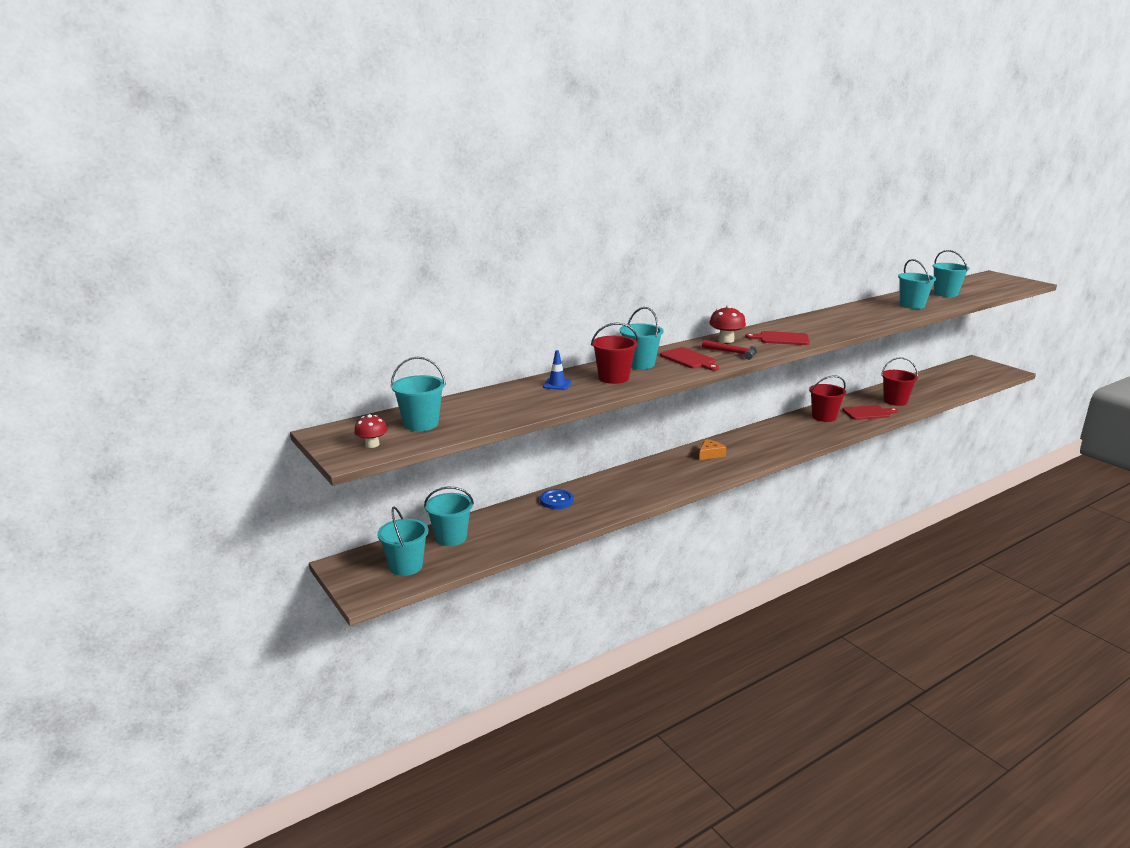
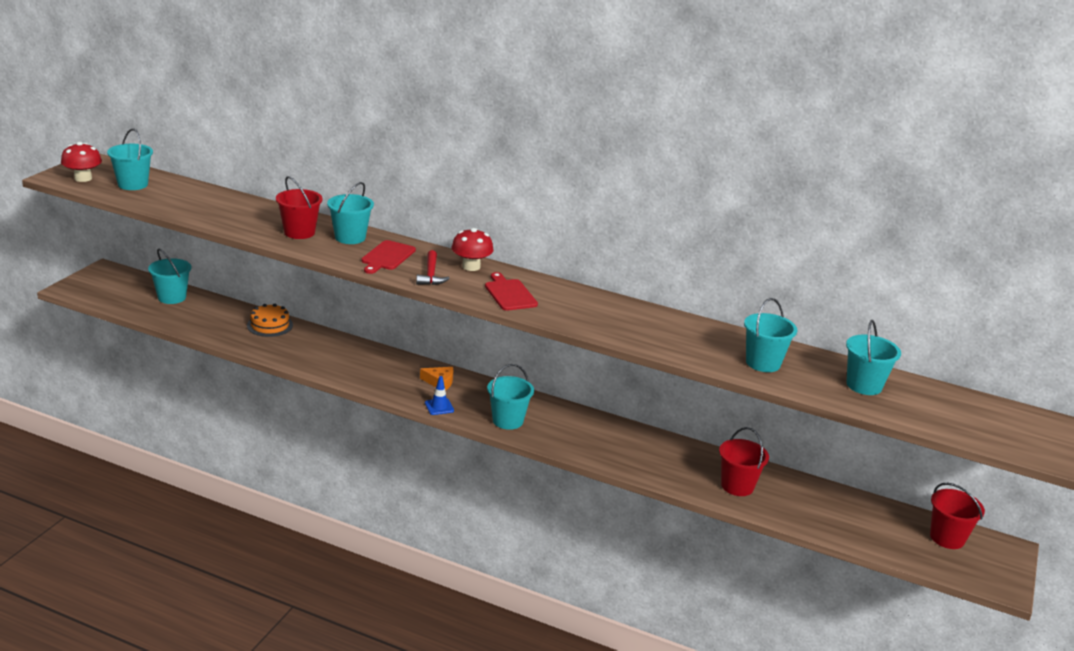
camera: 55 degrees right, 5 degrees up
red mushroom [354,414,387,448] -> red mushroom [61,142,102,182], size x1.50
turquoise bucket [377,507,429,576] -> turquoise bucket moved to [487,364,534,430]
blue button [540,489,574,509] -> orange cake [247,304,293,337]
blue traffic cone [543,350,572,390] -> blue traffic cone moved to [425,376,454,415]
red bucket [809,375,846,422] -> red bucket moved to [930,483,985,549]
red cutting board [842,405,898,420] -> none

